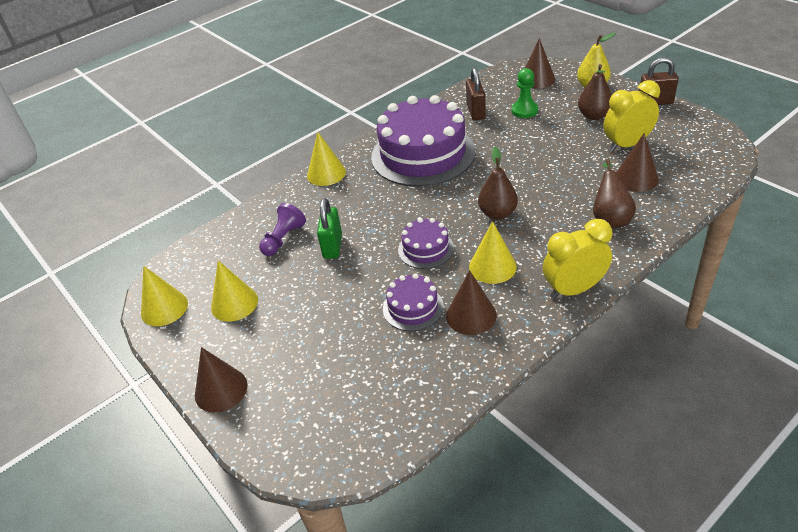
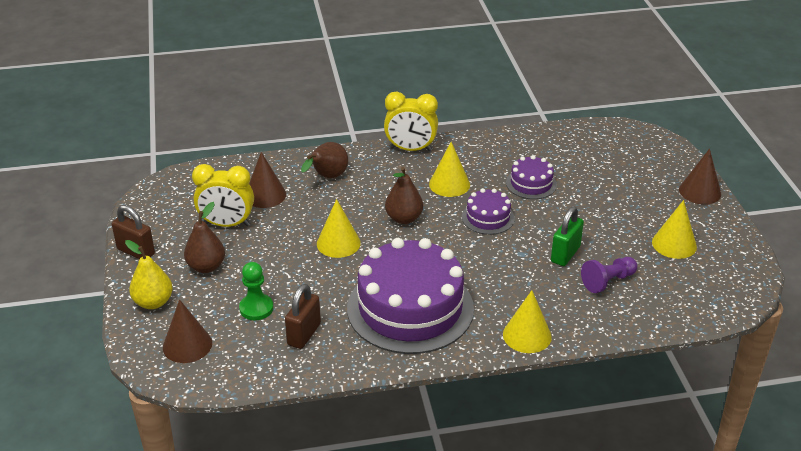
camera: 155 degrees left, 5 degrees down
yellow cone [141,266,188,326] -> yellow cone moved to [317,199,361,258]
brown cone [446,270,497,335] -> none

